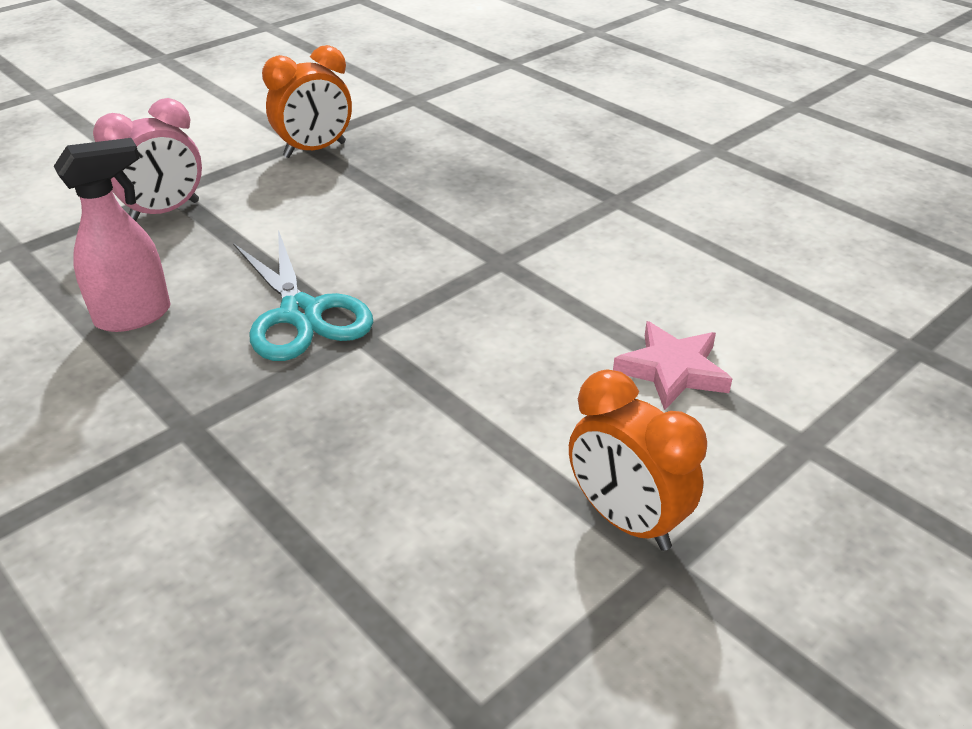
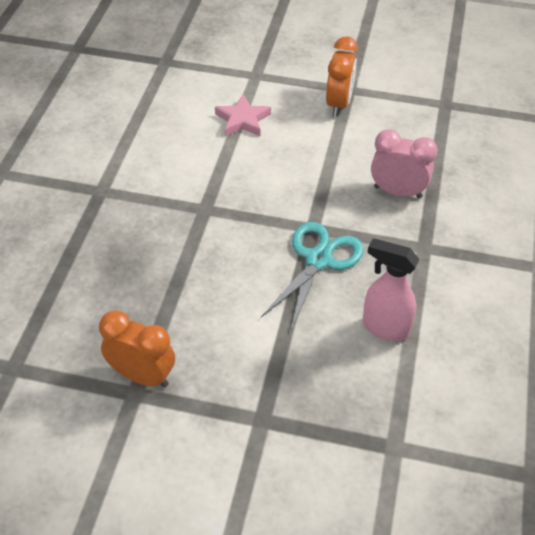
camera: 125 degrees left, 10 degrees up
pink clock [93,98,202,221] -> pink clock moved to [371,129,438,198]

